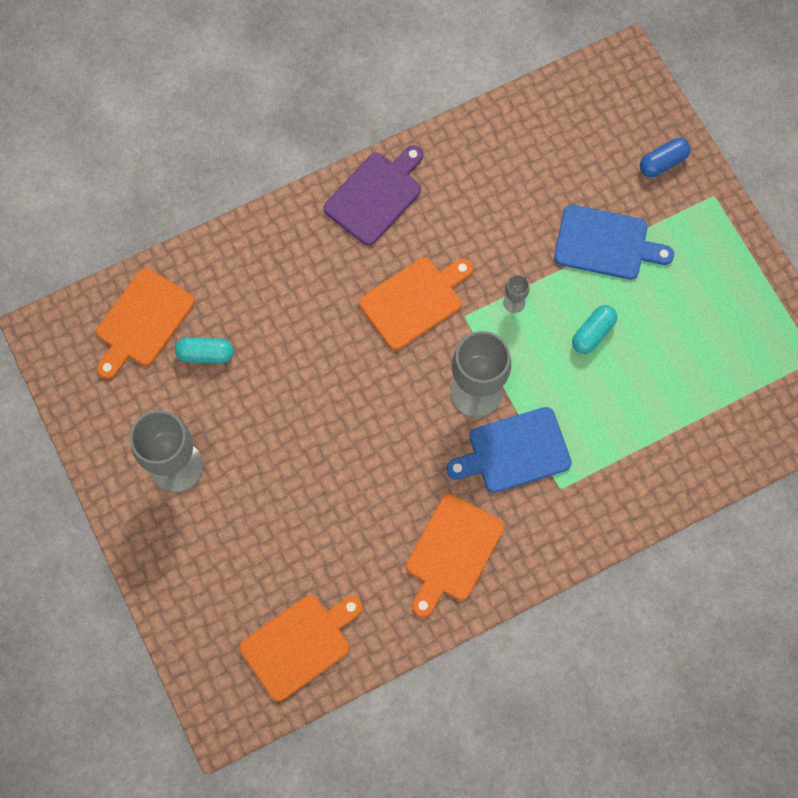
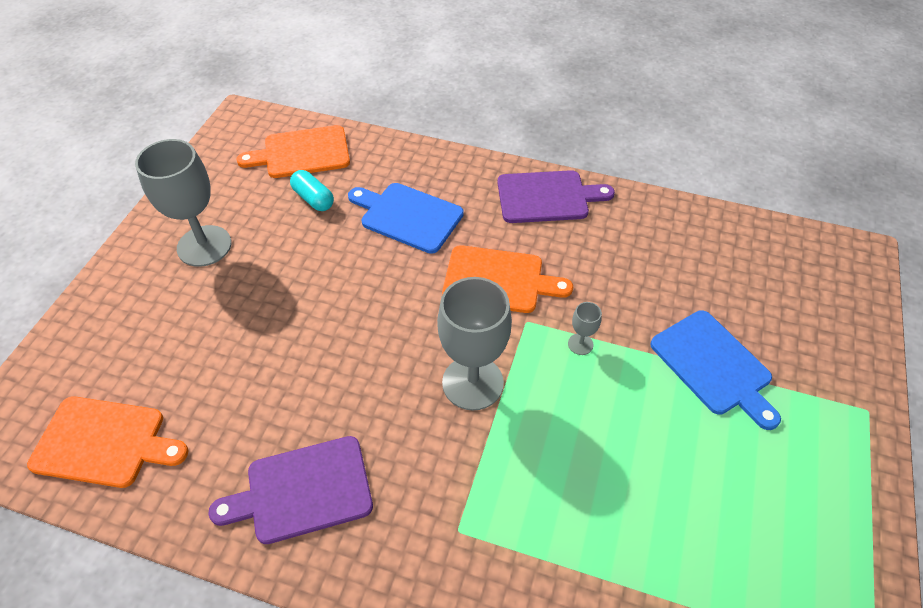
camera: 45 degrees right, 20 degrees down
orange cutting board [406,494,504,618] -> purple cutting board [208,436,373,544]
blue cutting board [446,407,572,493] -> blue cutting board moved to [348,183,464,254]
turquoise capsule [572,305,617,354] -> none
blue capsule [640,138,691,177] -> none

